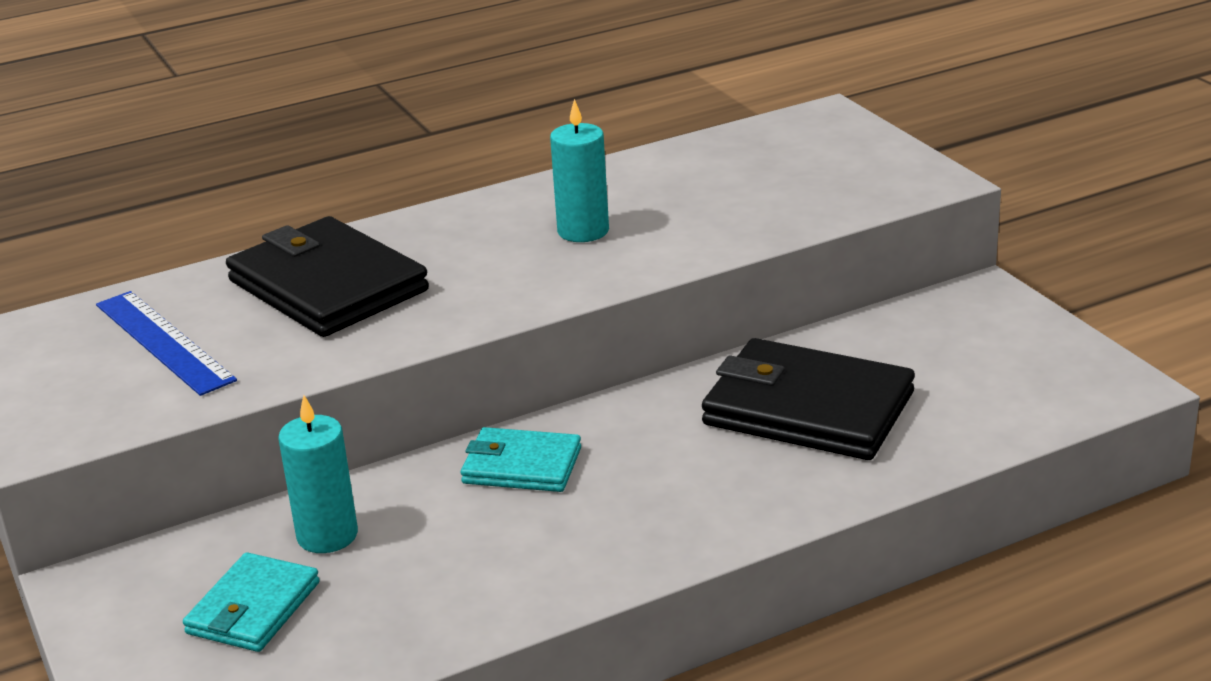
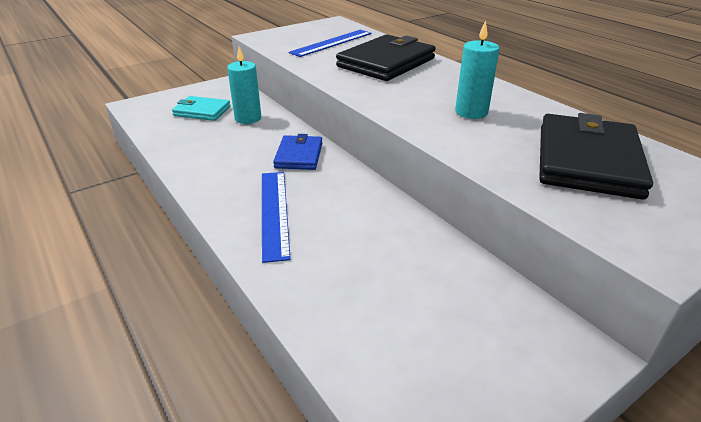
camera: 80 degrees right, 5 degrees up
turquoise wallet [461,427,581,492] -> blue wallet [273,134,322,170]
black wallet [702,338,915,460] -> black wallet moved to [539,113,653,200]
none -> blue ruler [262,172,291,263]

